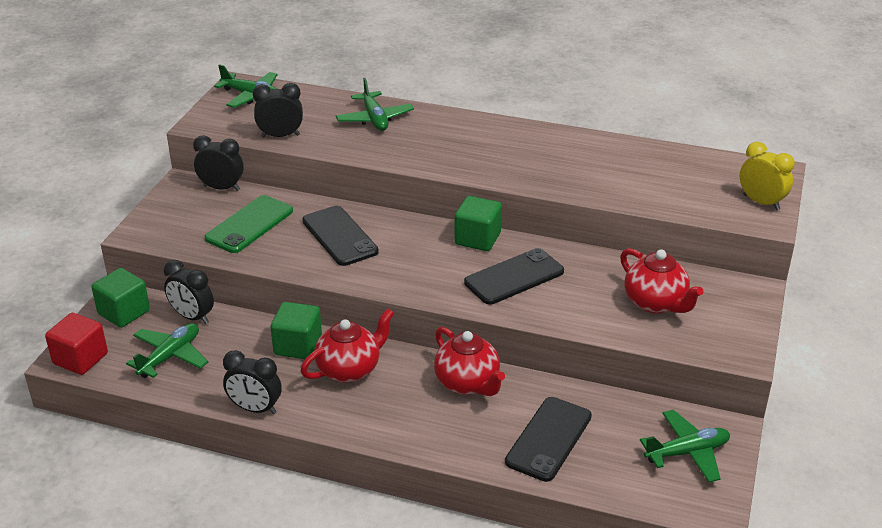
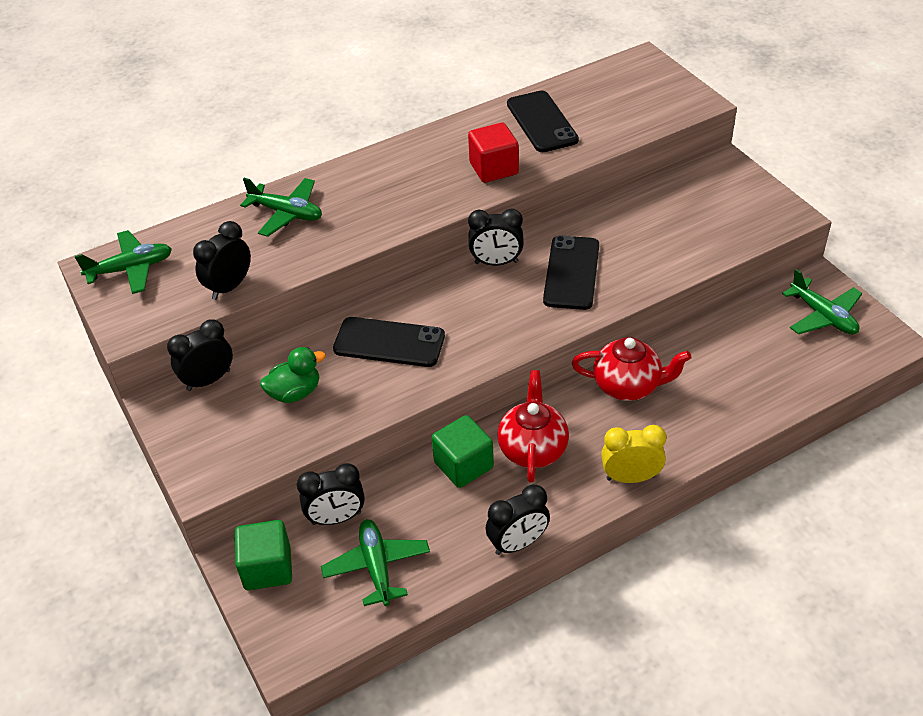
camera: 45 degrees left, 10 degrees up
red cube [45,313,108,375] -> red cube moved to [468,123,519,183]
green phone [205,195,293,253] -> green duck [260,347,326,403]
green cube [454,196,502,251] -> black clock [468,208,524,266]
black phone [505,397,592,482] -> black phone moved to [507,90,579,152]
red teapot [620,248,703,314] -> none
green plane [640,410,730,482] -> green plane turned 120 degrees clockwise [782,269,863,334]
yellow clock [740,142,795,210] -> yellow clock moved to [601,425,666,483]

